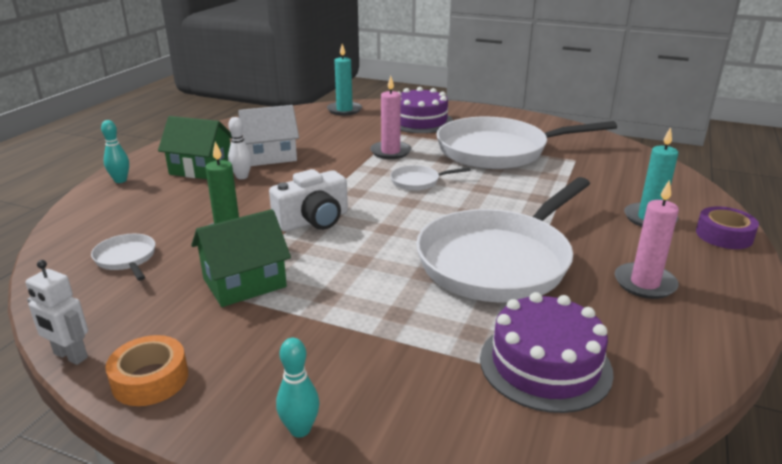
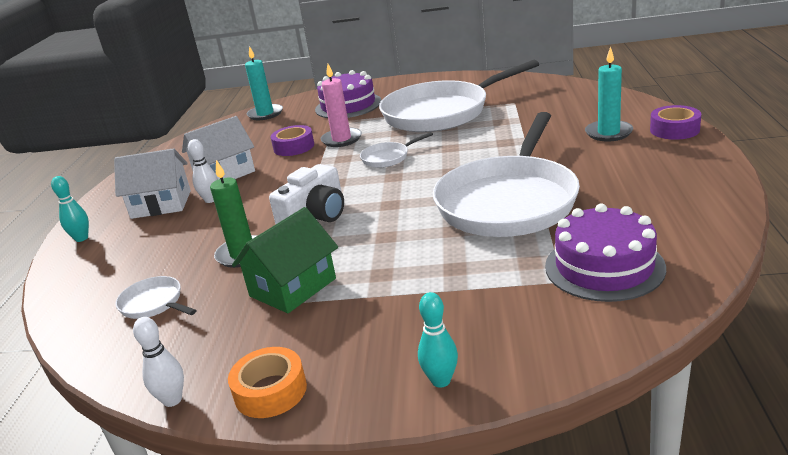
camera: 15 degrees left, 0 degrees up
white robot [26,260,88,365] -> white bowling pin [133,317,184,407]
green house [158,116,232,179] -> white house [114,148,191,219]
pink candle [615,179,679,299] -> none
none -> purple tape [271,125,314,156]

